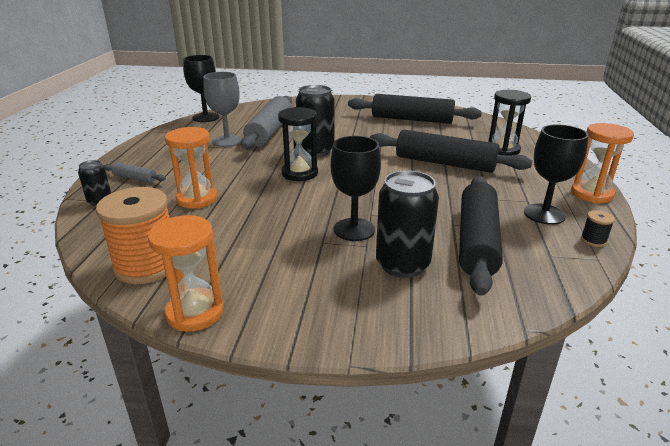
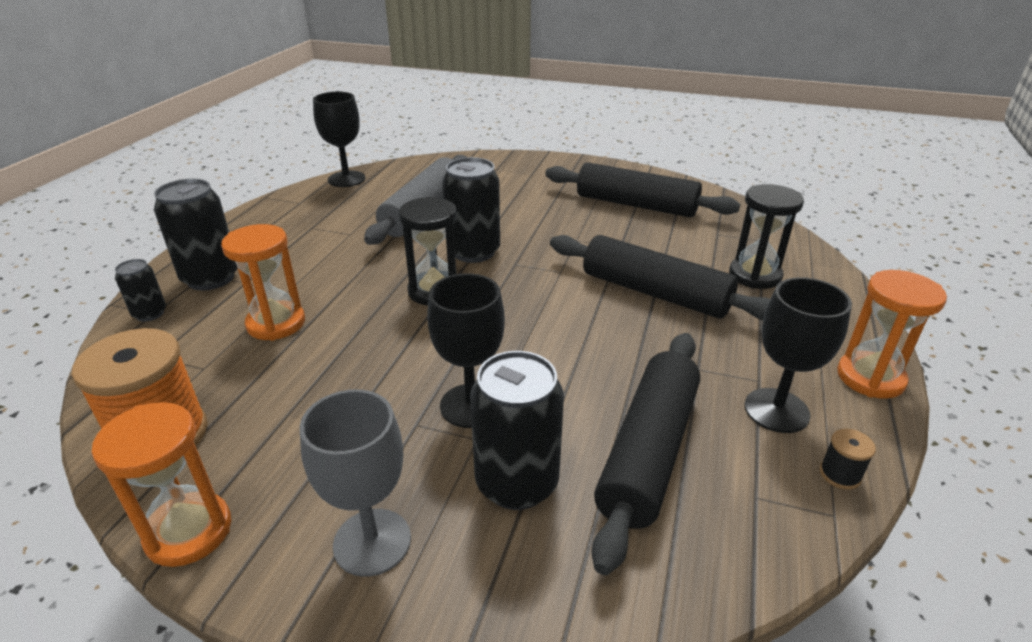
camera: 10 degrees right, 5 degrees up
grey rolling pin [104,163,166,183] -> black can [154,179,237,291]
grey goblet [203,72,242,147] -> grey goblet moved to [300,389,411,577]

